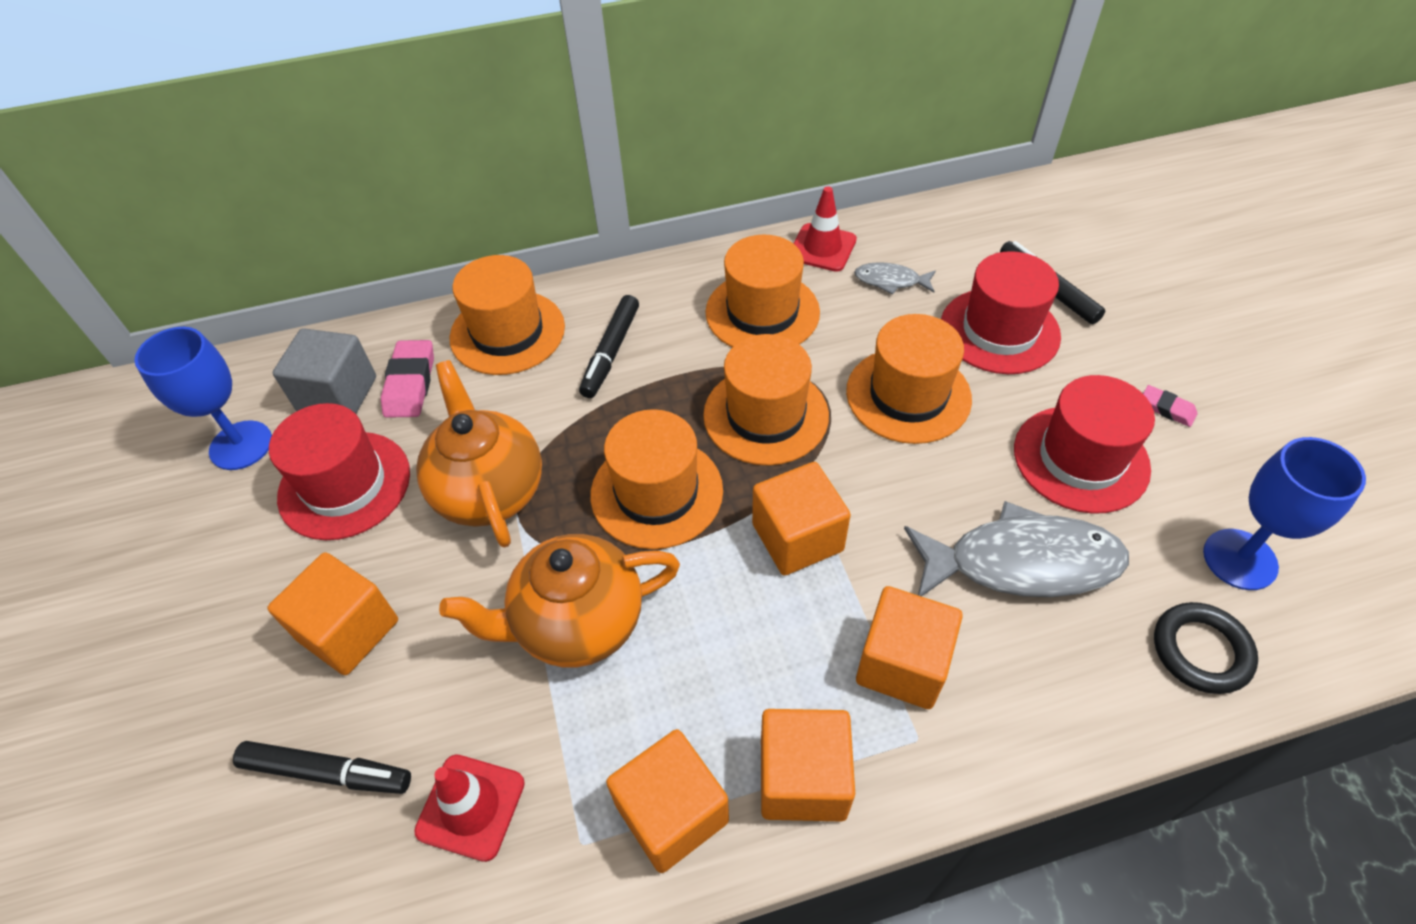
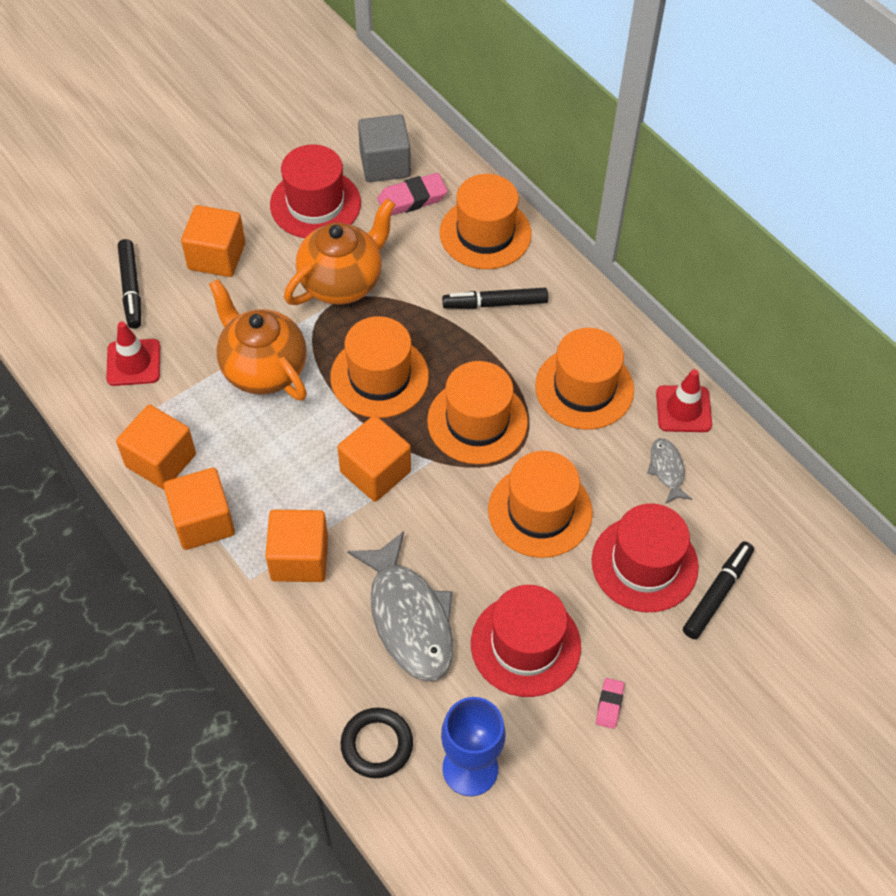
camera: 65 degrees right, 5 degrees up
blue goblet [134,327,272,470] -> none

